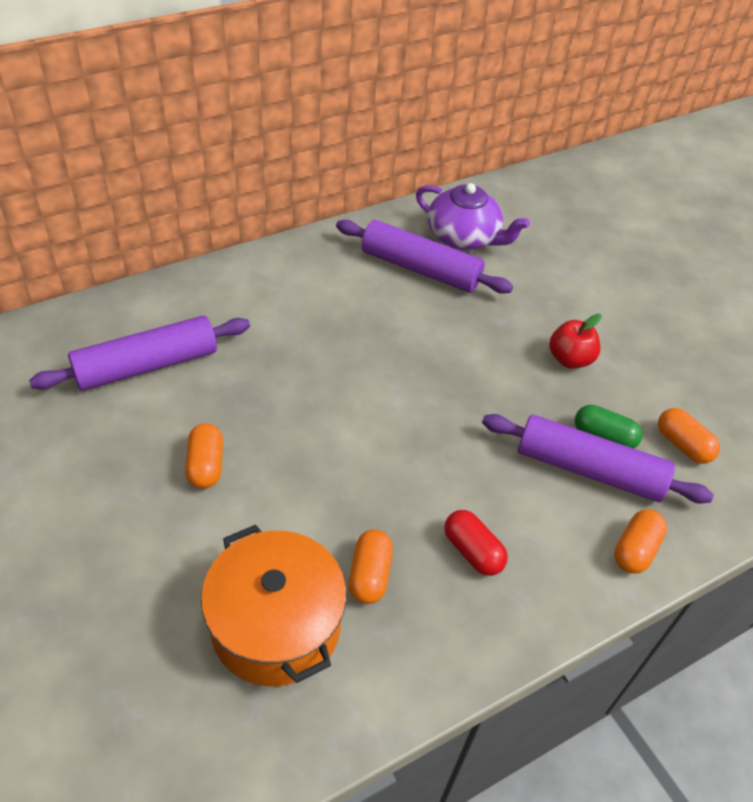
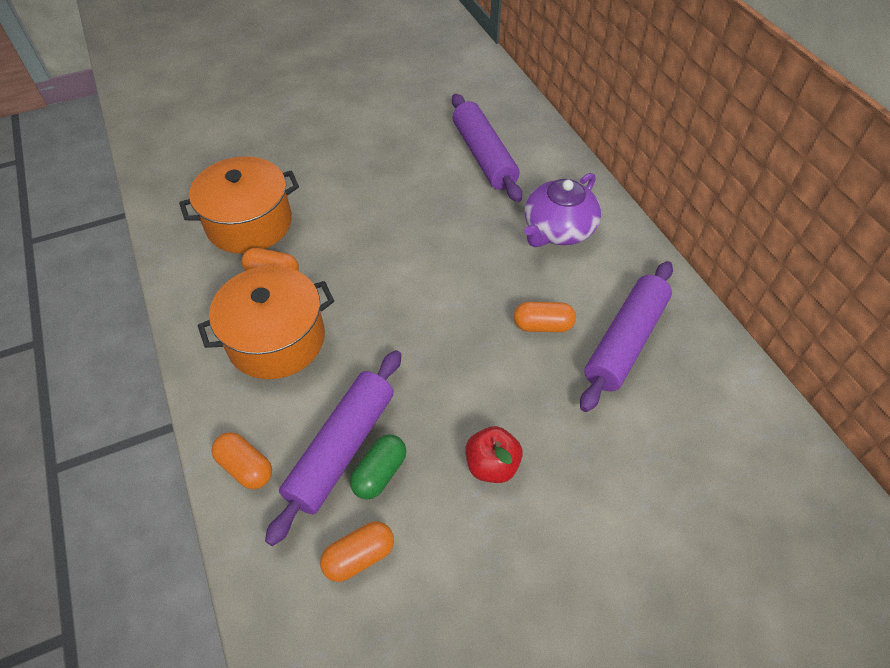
camera: 100 degrees right, 5 degrees up
orange capsule [185,423,223,489] -> orange capsule moved to [514,302,576,332]
purple teapot [416,183,530,250] -> purple teapot moved to [524,173,601,247]
red capsule [444,510,508,576] -> orange pot [198,266,334,379]

